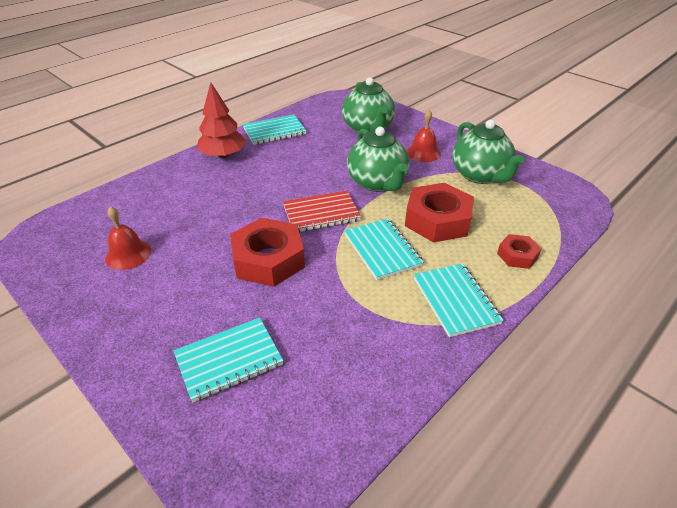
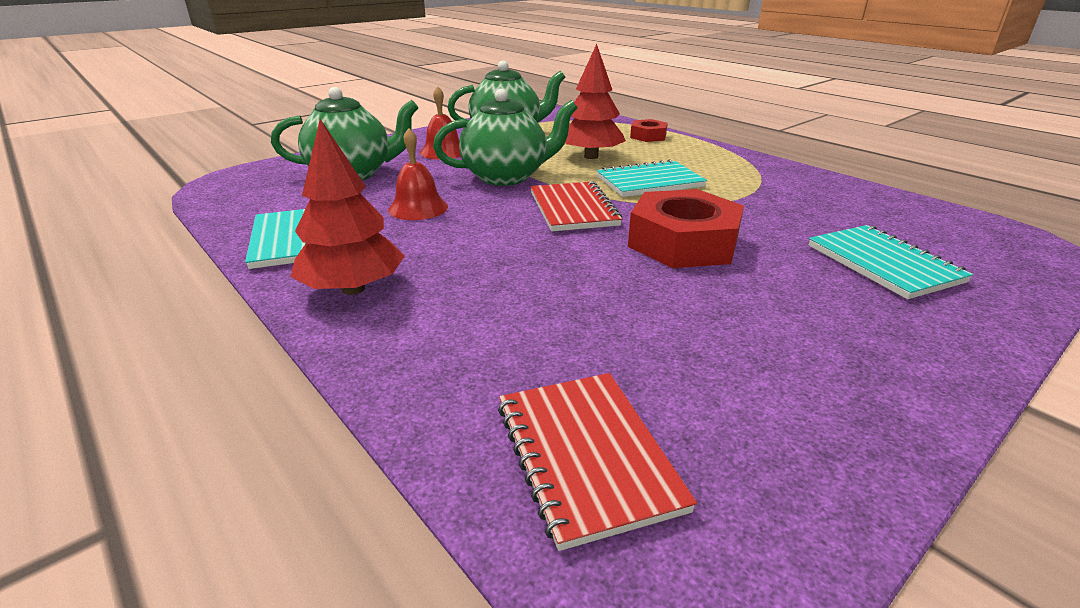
camera: 85 degrees left, 10 degrees down
red bell [105,206,151,270] -> red bell moved to [388,128,448,220]
red nut [405,183,474,243] -> red tree [565,44,626,159]
turquoise notebook [414,263,504,337] -> none
none -> red notebook [498,373,697,551]

